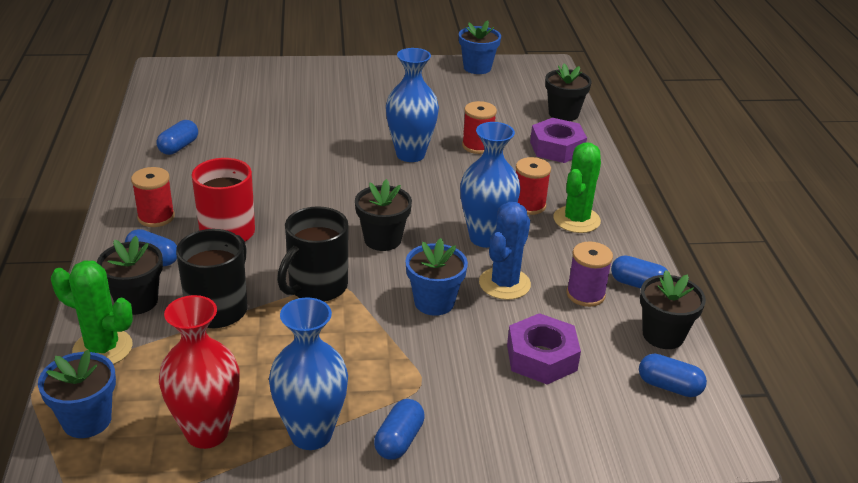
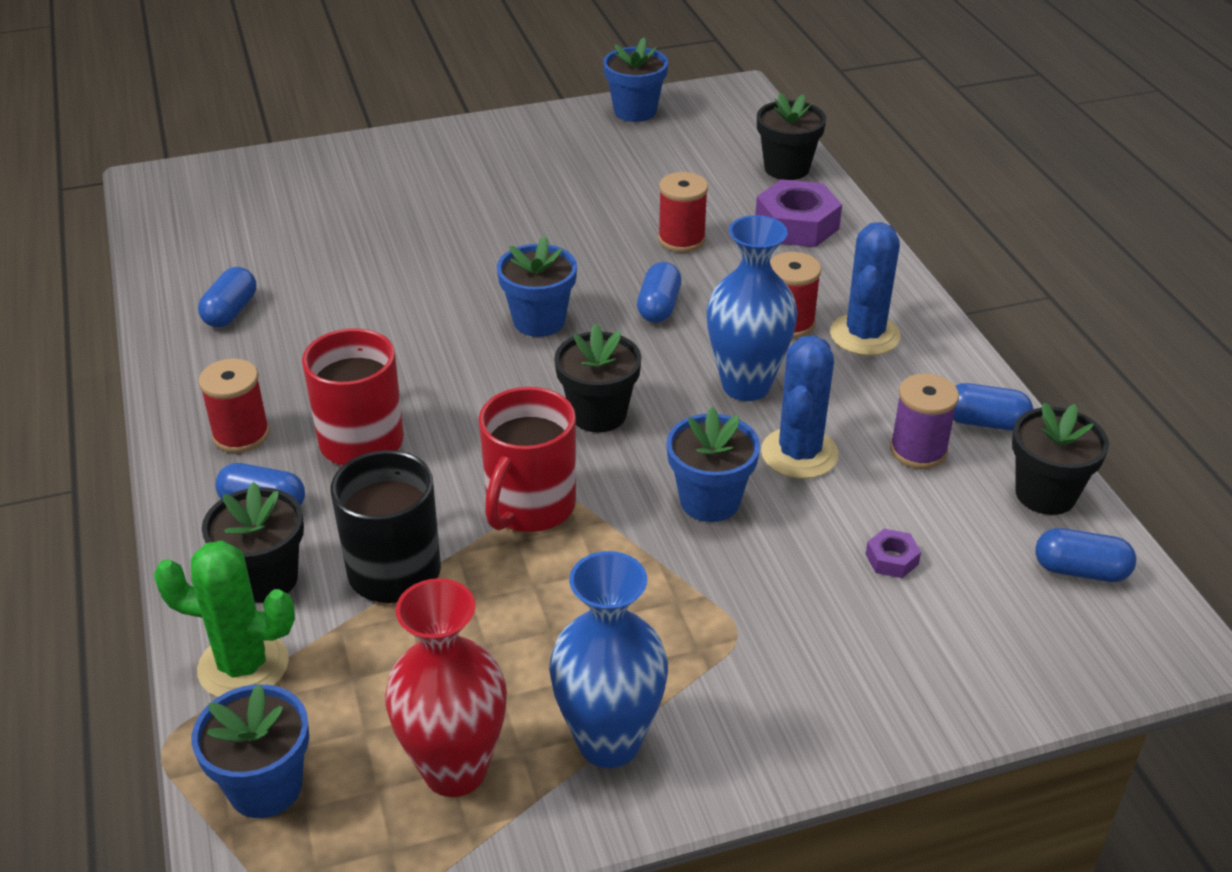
camera: 10 degrees left, 5 degrees up
black mug [277,206,348,302] -> red mug [479,387,576,532]
blue capsule [374,399,425,460] -> blue capsule moved to [637,262,681,323]
blue vase [386,48,439,162] -> none
purple nut [507,313,581,384] -> purple nut [866,529,921,578], size x0.48
green cactus [553,142,601,233] -> blue cactus [830,222,900,356]
none -> blue flower pot [497,236,577,337]

